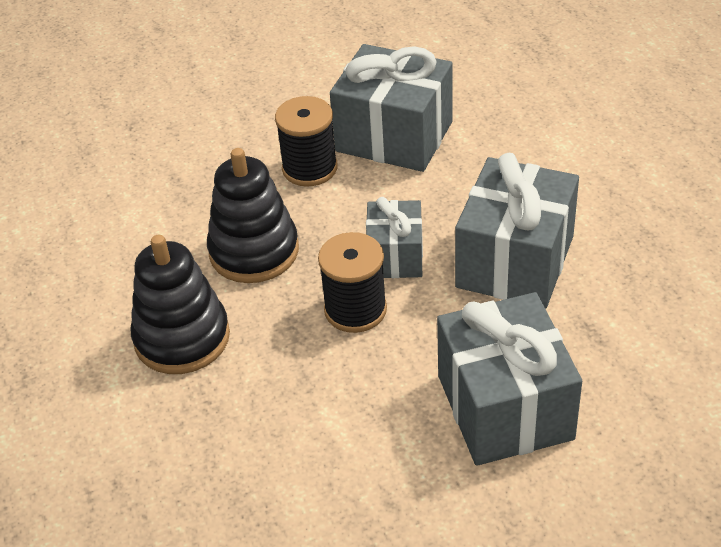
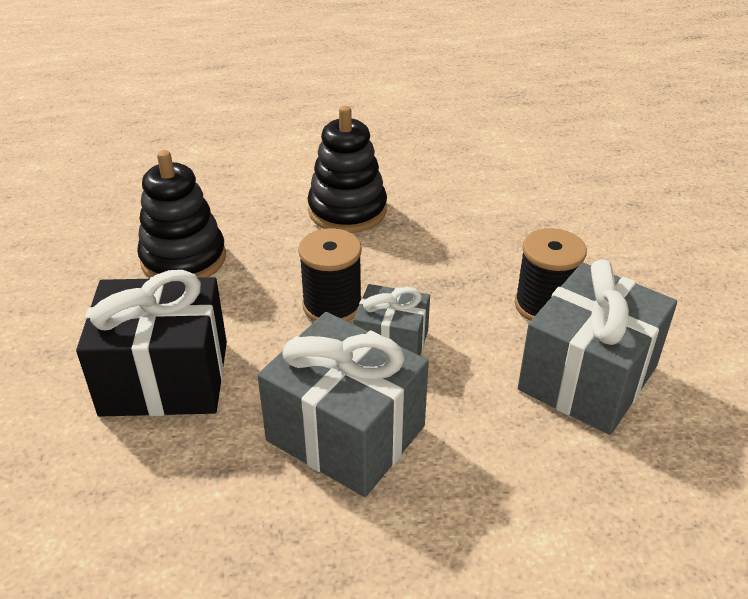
camera: 100 degrees right, 5 degrees down
black stacking toy [207,148,299,283] -> black stacking toy moved to [137,150,226,278]
grey gift [437,292,582,466] -> black gift [76,270,227,416]

